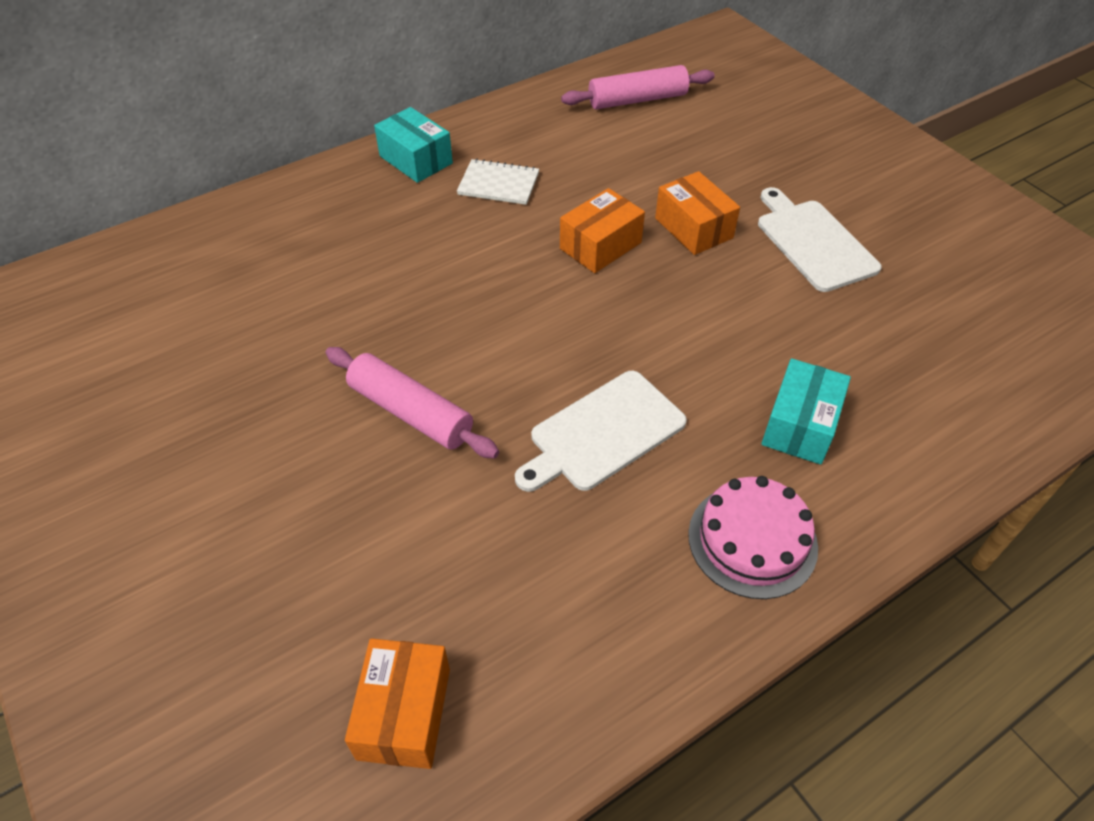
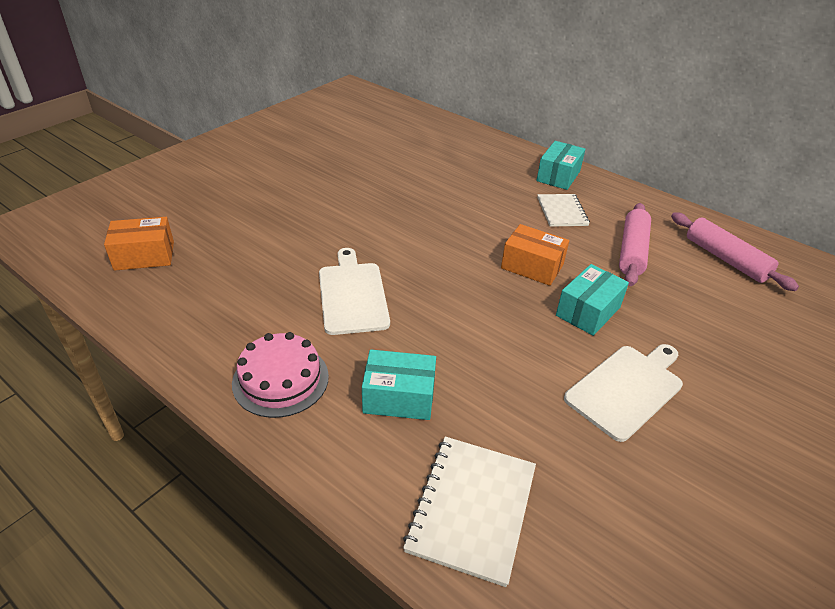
camera: 70 degrees right, 10 degrees down
pink rolling pin [325,347,499,459] -> pink rolling pin moved to [619,203,651,286]
white cutting board [515,371,687,492] -> white cutting board turned 45 degrees clockwise [319,248,390,335]
orange box [655,171,740,255] -> turquoise box [556,264,629,336]
none -> white notebook [403,436,536,587]

